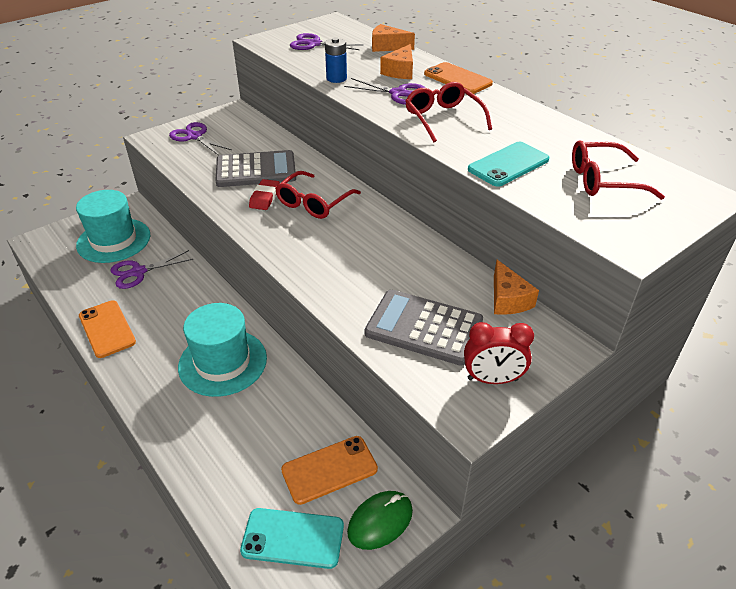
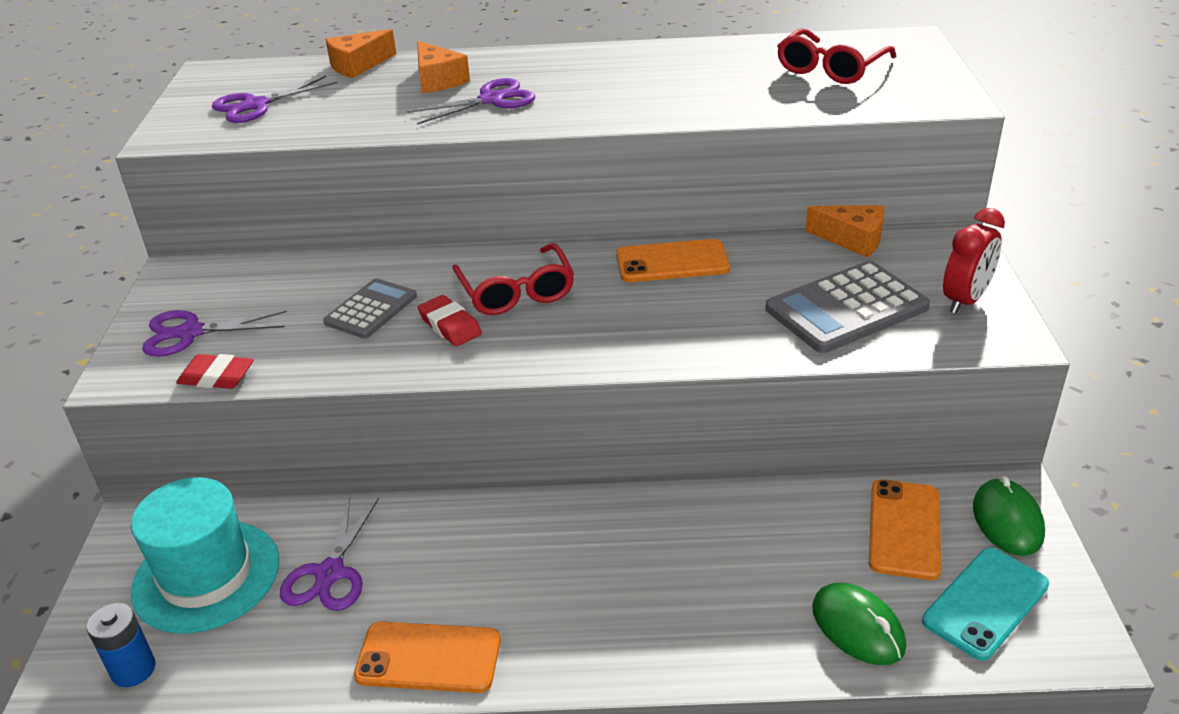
camera: 50 degrees left, 5 degrees down
turquoise hat [178,303,267,397] -> none
grey calculator [215,150,296,187] -> grey calculator [323,278,417,338], size x0.62
blue battery [325,37,347,83] -> blue battery moved to [87,603,155,687]
red glasses [405,82,492,142] -> none
orange phone [424,62,493,94] -> orange phone moved to [616,239,730,282]
turquoise phone [468,142,549,187] -> none
none -> red eraser [176,354,254,389]
none -> green mouse [812,582,906,665]

